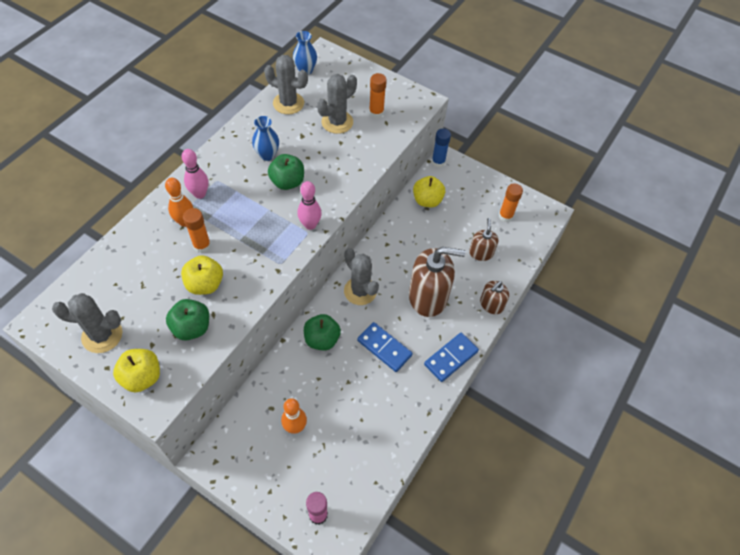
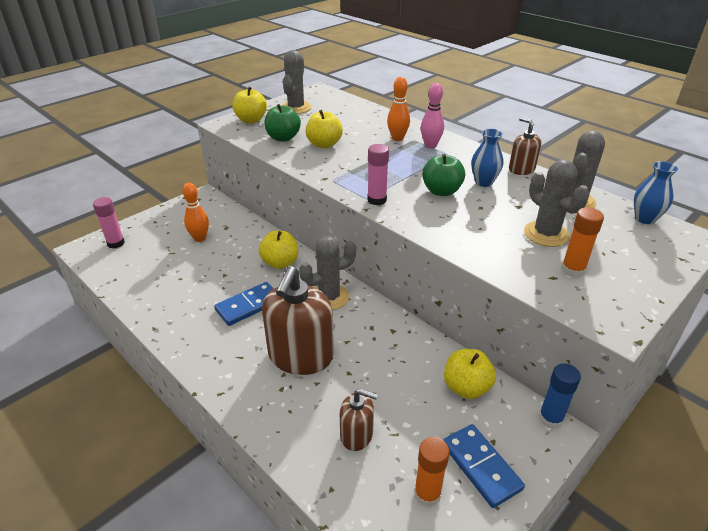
camera: 105 degrees right, 20 degrees down
orange glue stick [183,208,211,253] -> none
pink bowling pin [297,181,322,230] -> pink glue stick [367,144,389,205]
green apple [304,314,341,350] -> yellow apple [259,230,298,269]
blue domino [424,332,479,382] -> blue domino moved to [443,424,525,508]
brown soap dispenser [480,281,509,314] -> brown soap dispenser moved to [509,117,541,175]

